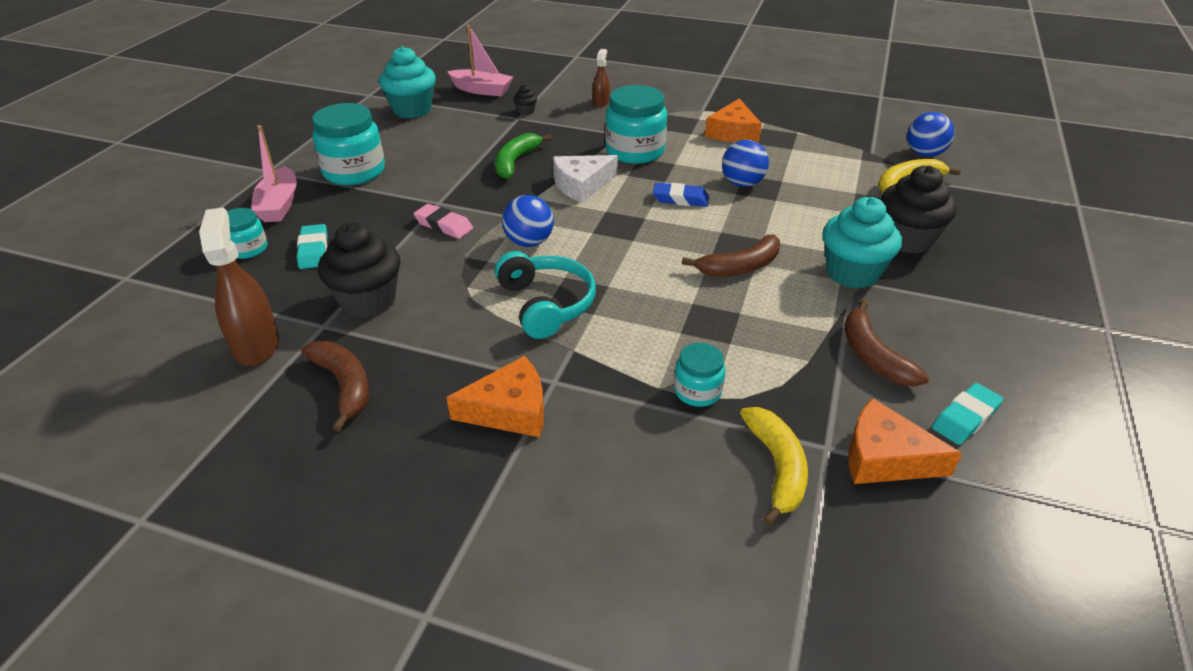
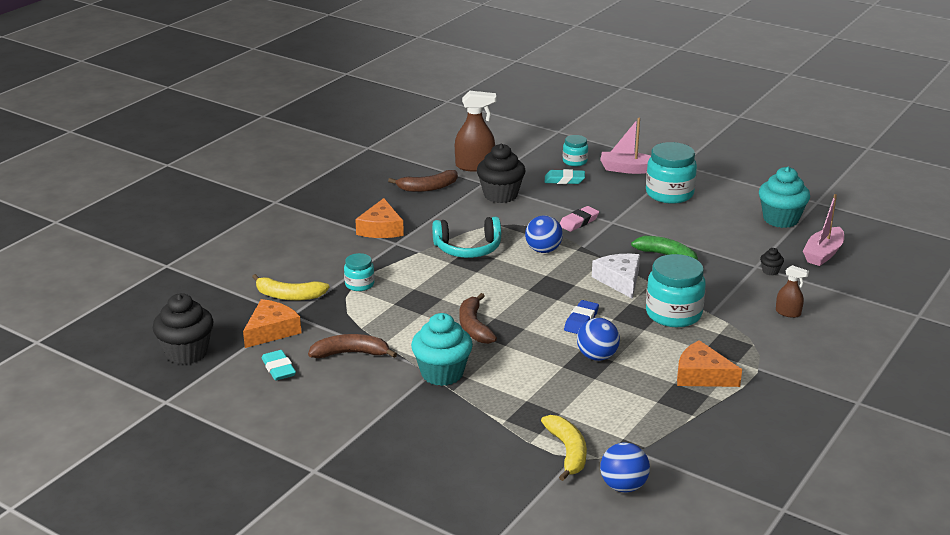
camera: 105 degrees right, 10 degrees down
black cupcake [881,165,957,254] -> black cupcake moved to [153,293,213,365]

